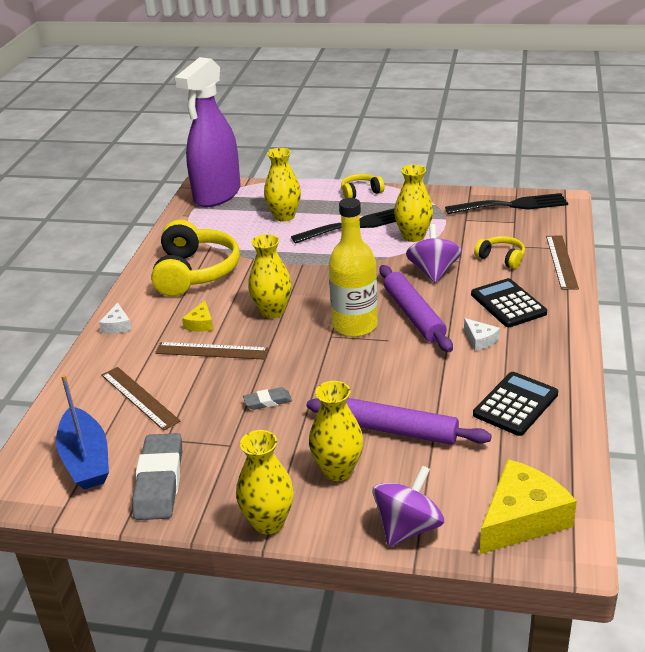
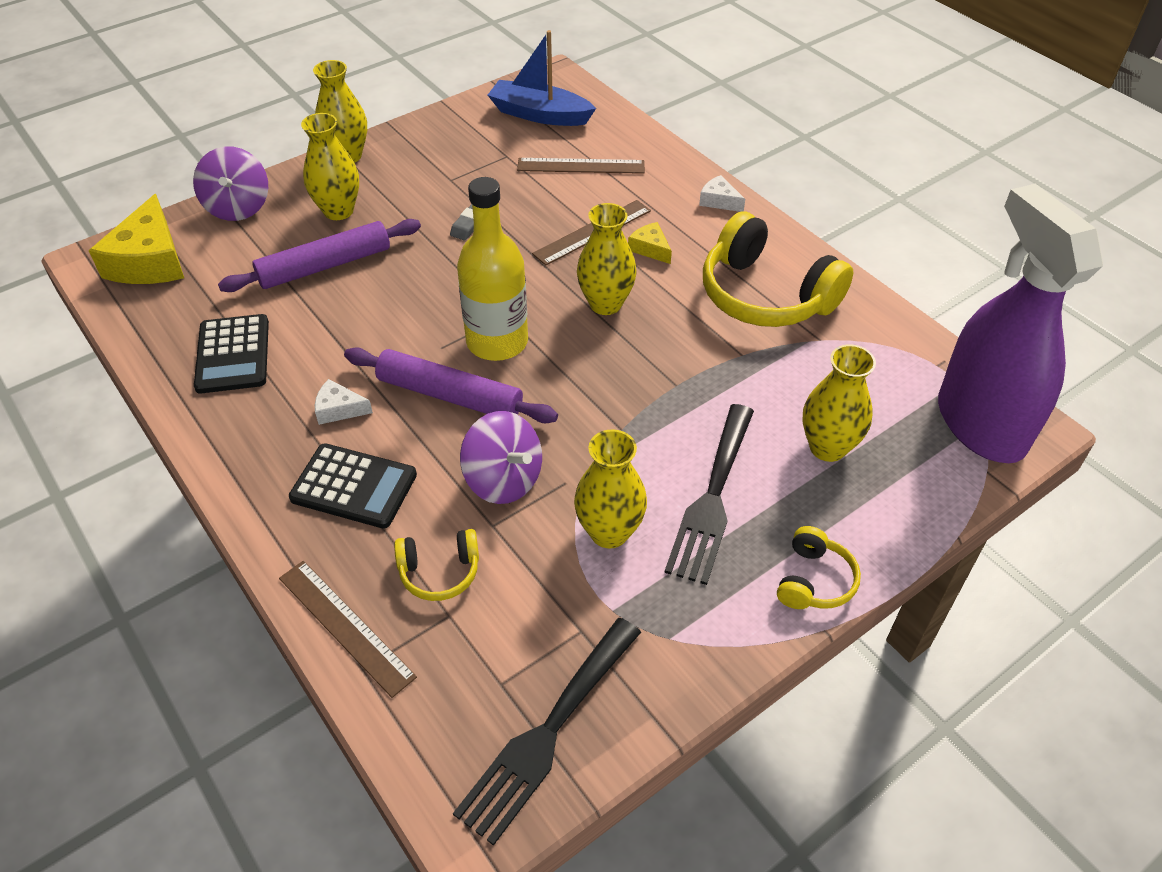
camera: 130 degrees right, 15 degrees up
grey eraser [132,433,182,520] -> none

